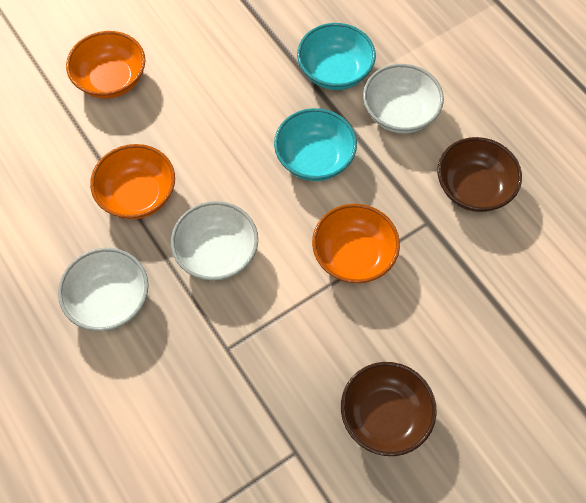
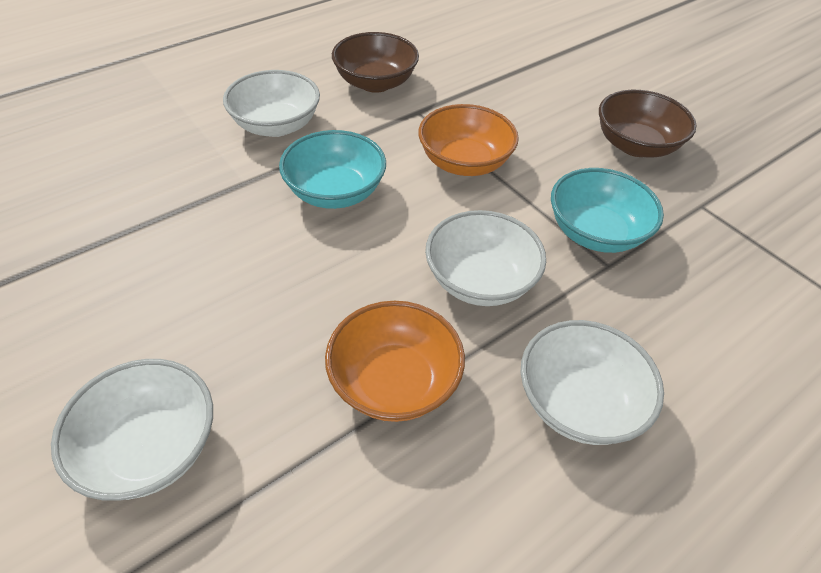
camera: 95 degrees left, 15 degrees down
orange bowl [66,31,145,98] -> white bowl [51,359,213,501]
turquoise bowl [297,23,376,90] -> turquoise bowl moved to [551,168,664,253]

